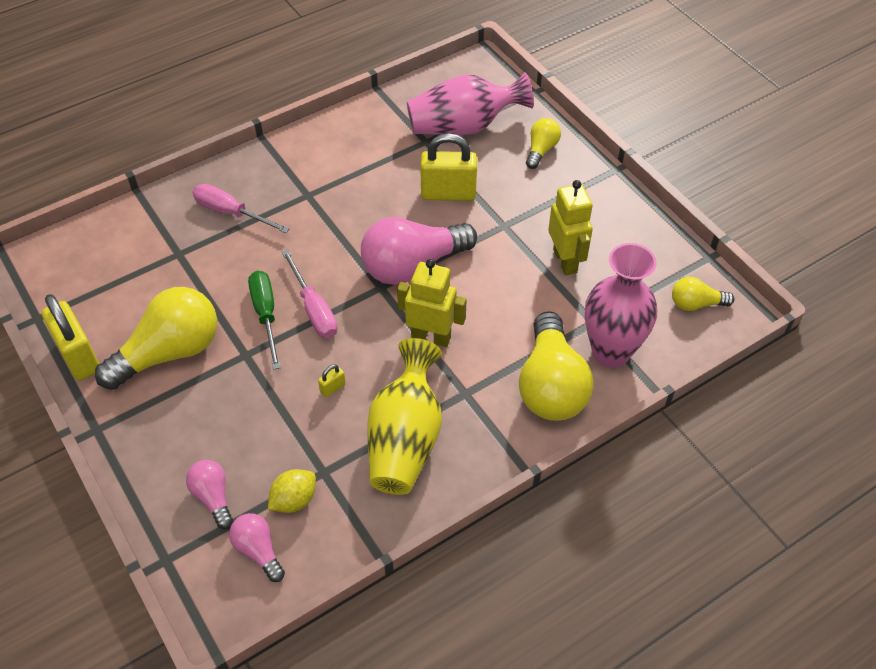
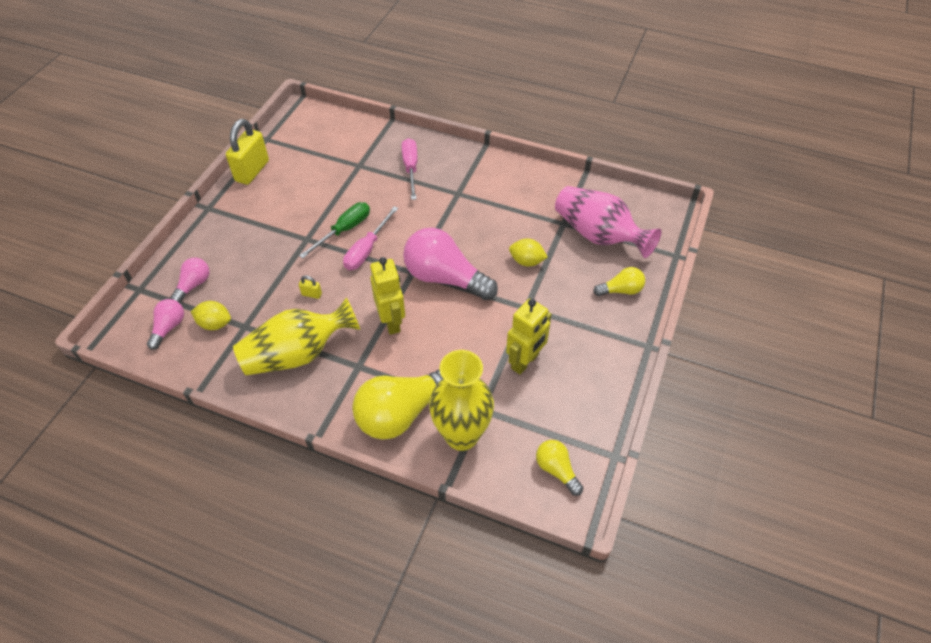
camera: 55 degrees right, 0 degrees up
yellow light bulb [95,287,217,390] -> none
yellow padlock [420,133,477,201] -> yellow lemon [509,239,548,266]
pink vase [585,243,657,368] -> yellow vase [429,350,494,451]

